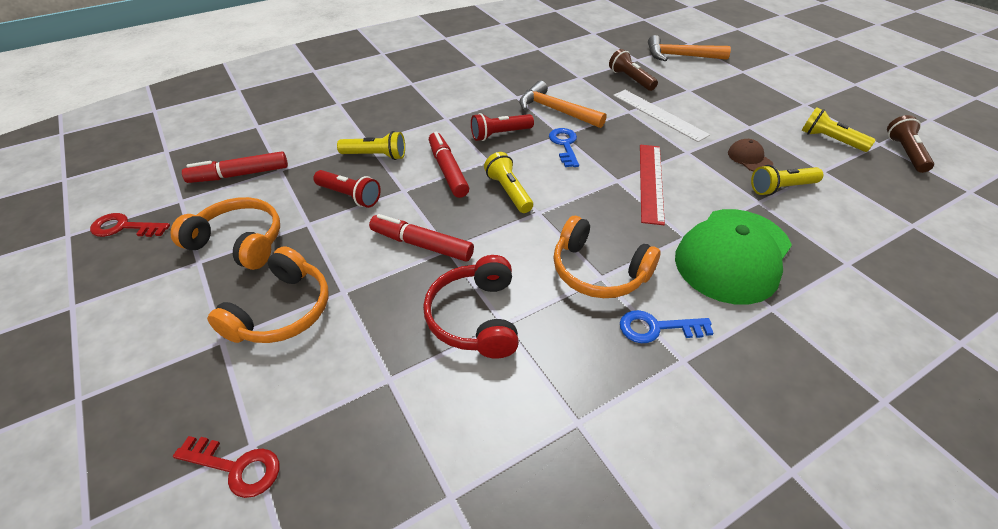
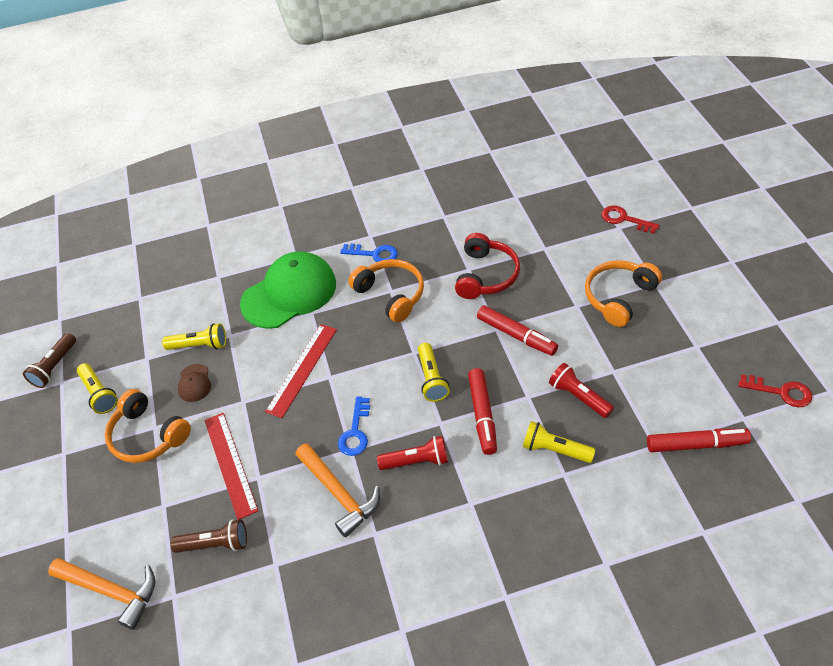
camera: 160 degrees left, 5 degrees up
orange headphones [170,197,280,270] -> orange headphones moved to [105,389,191,463]
brown flashlight [609,49,658,91] -> brown flashlight turned 75 degrees counterclockwise [171,519,247,553]
white ruler [613,90,710,142] -> red ruler [204,413,258,520]

